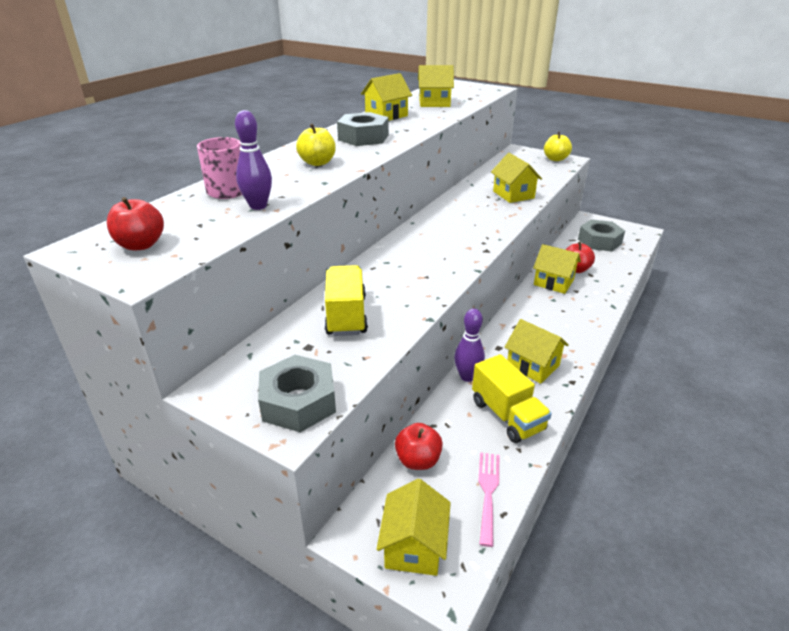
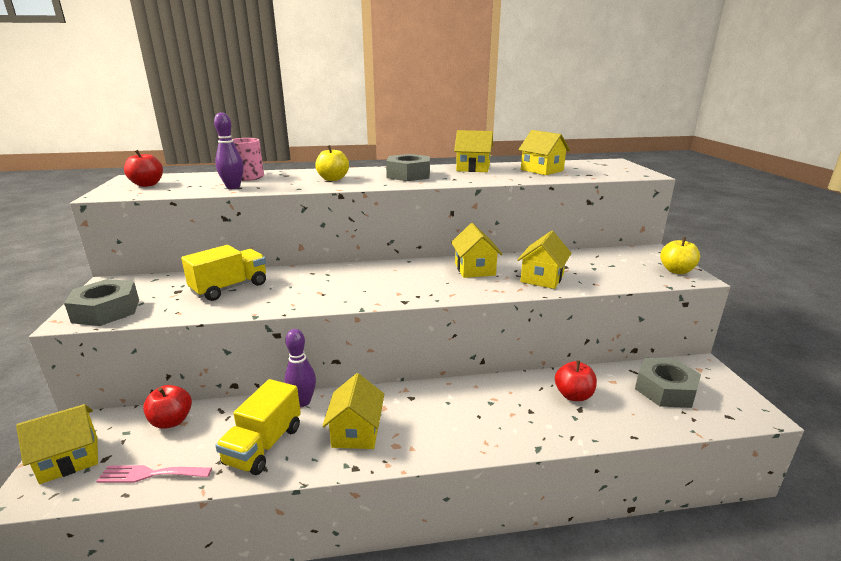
camera: 50 degrees right, 10 degrees down
pink fork [478,453,500,547] -> pink fork turned 150 degrees counterclockwise [96,465,212,483]
yellow house [533,244,581,294] -> yellow house moved to [451,223,503,278]

